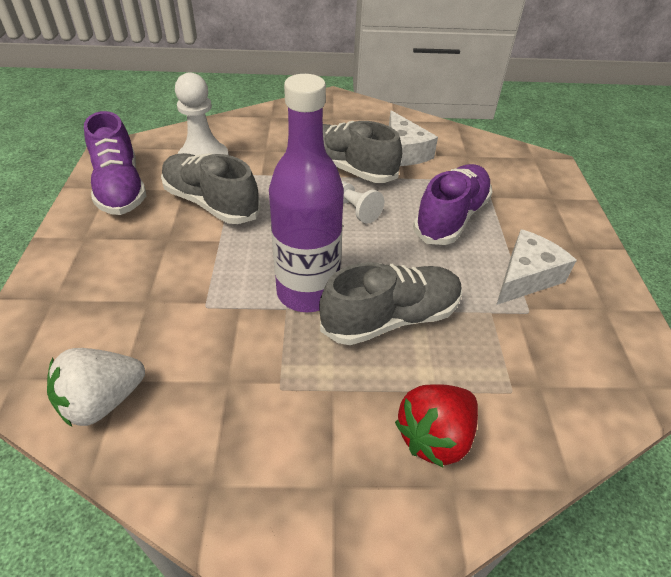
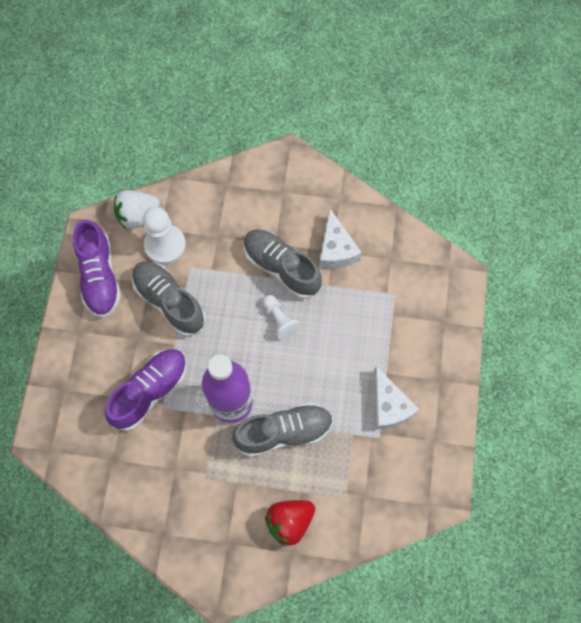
camera: 10 degrees right, 25 degrees up
white strawberry [47,348,145,427] -> white strawberry moved to [114,190,160,230]
purple shoe [413,164,492,245] -> purple shoe moved to [105,349,187,431]
white cheese [496,229,577,305] -> white cheese turned 105 degrees clockwise [374,366,419,430]

